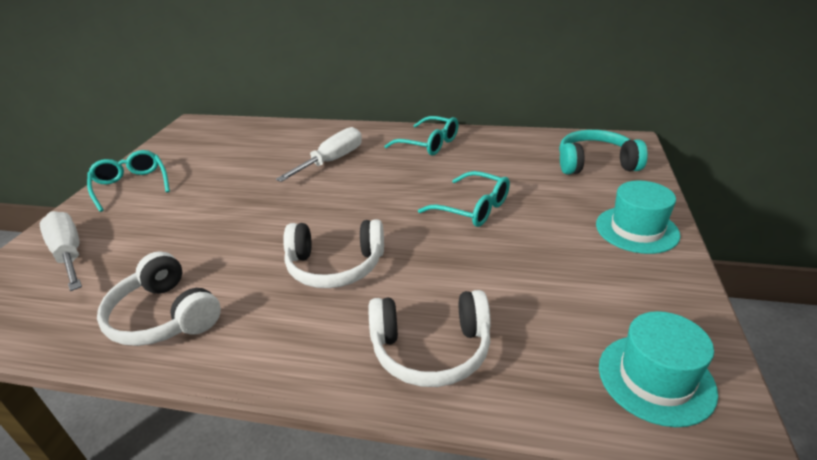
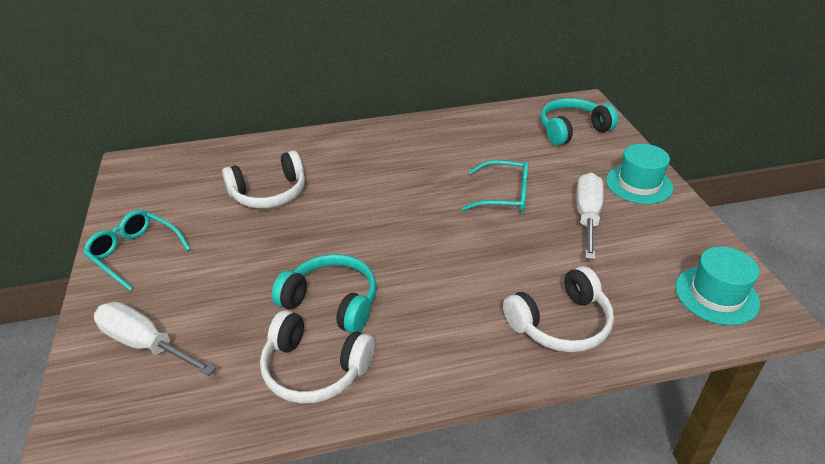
camera: 25 degrees left, 5 degrees up
white screwdriver [276,127,362,182] -> white screwdriver moved to [577,172,604,260]
white headphones [283,219,384,288] -> white headphones moved to [222,151,305,208]
turquoise glasses [385,116,459,155] -> none
none -> turquoise headphones [272,254,377,333]

